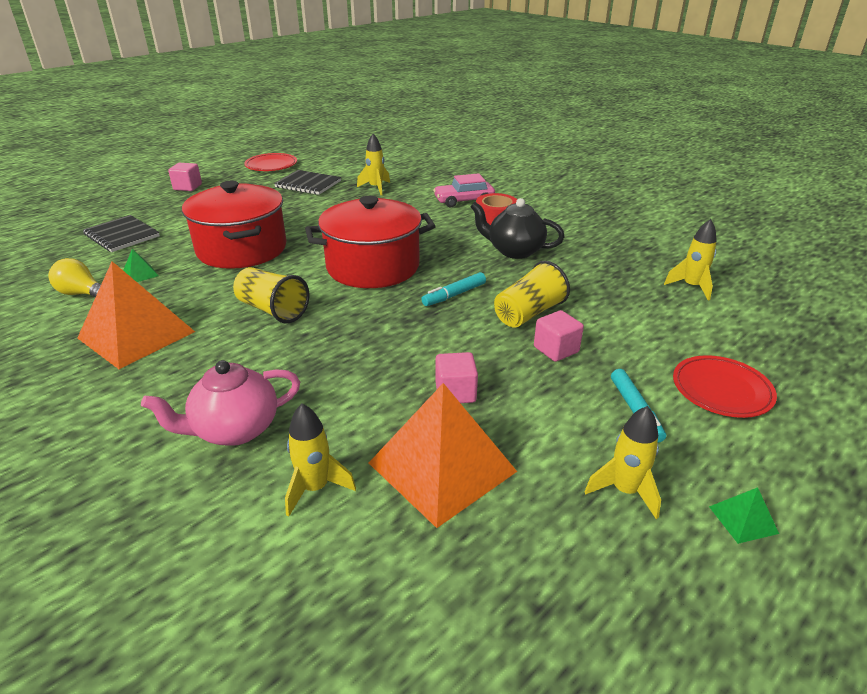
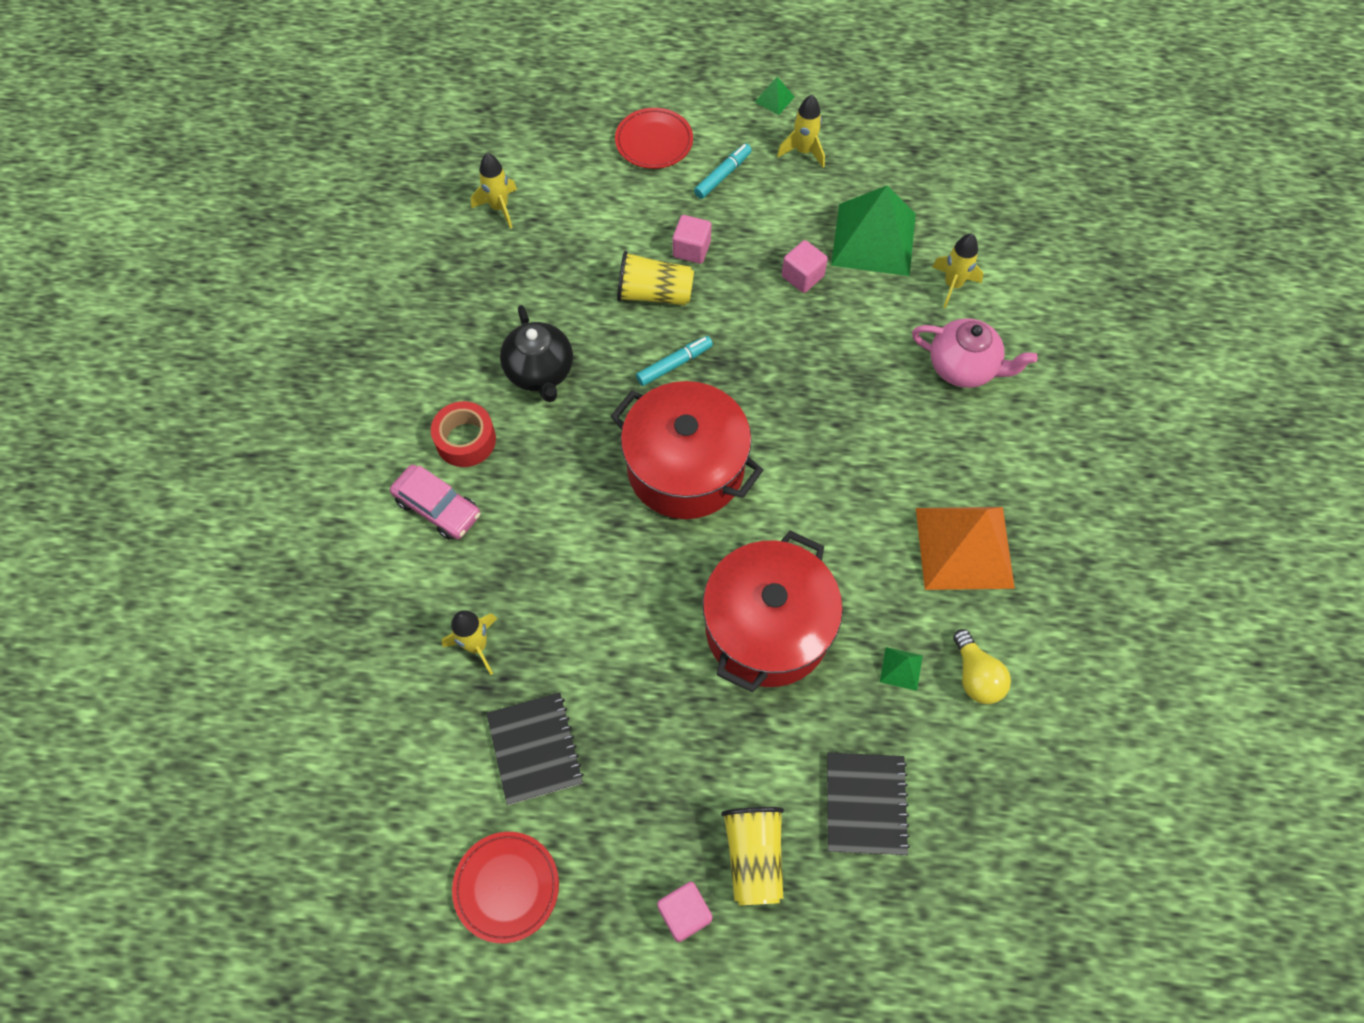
camera: 130 degrees left, 30 degrees up
yellow cup [233,267,309,323] -> yellow cup moved to [721,807,784,905]
orange pyramid [369,383,517,528] -> green pyramid [831,186,916,276]
turquoise marker [421,272,486,306] -> turquoise marker turned 45 degrees counterclockwise [636,336,713,386]

